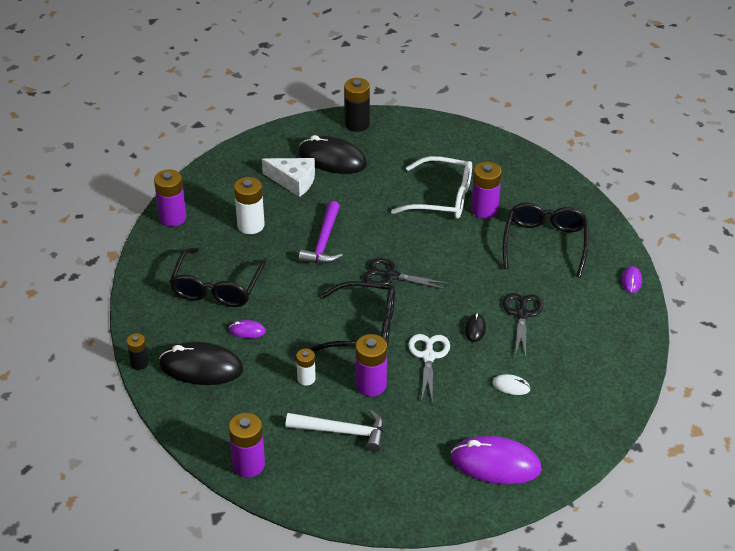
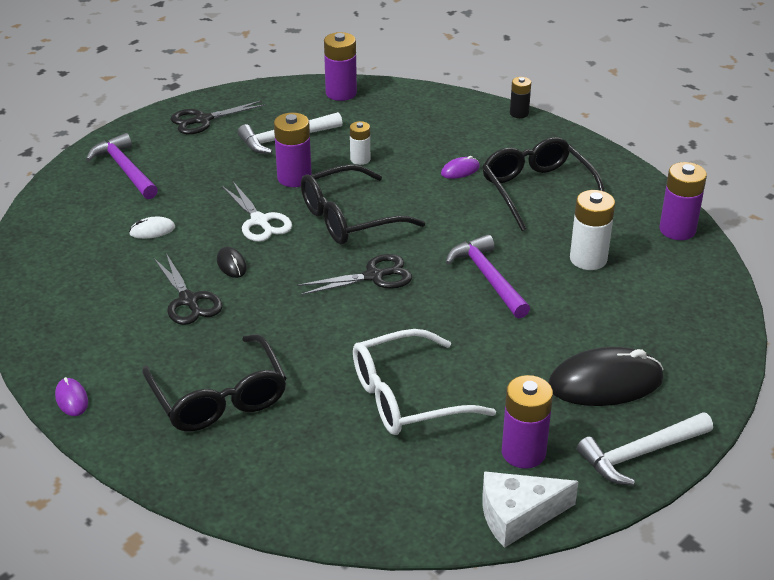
camera: 145 degrees right, 5 degrees down
black mouse [159,341,243,385] -> none
white cheese [262,158,315,197] -> white cheese moved to [482,471,579,548]
black battery [344,78,370,132] -> white hammer [577,412,713,485]
purple mouse [451,436,542,484] -> purple hammer [86,133,158,199]
purple battery [471,162,502,219] -> purple battery moved to [502,375,553,469]
none -> black scissors [171,100,266,134]

